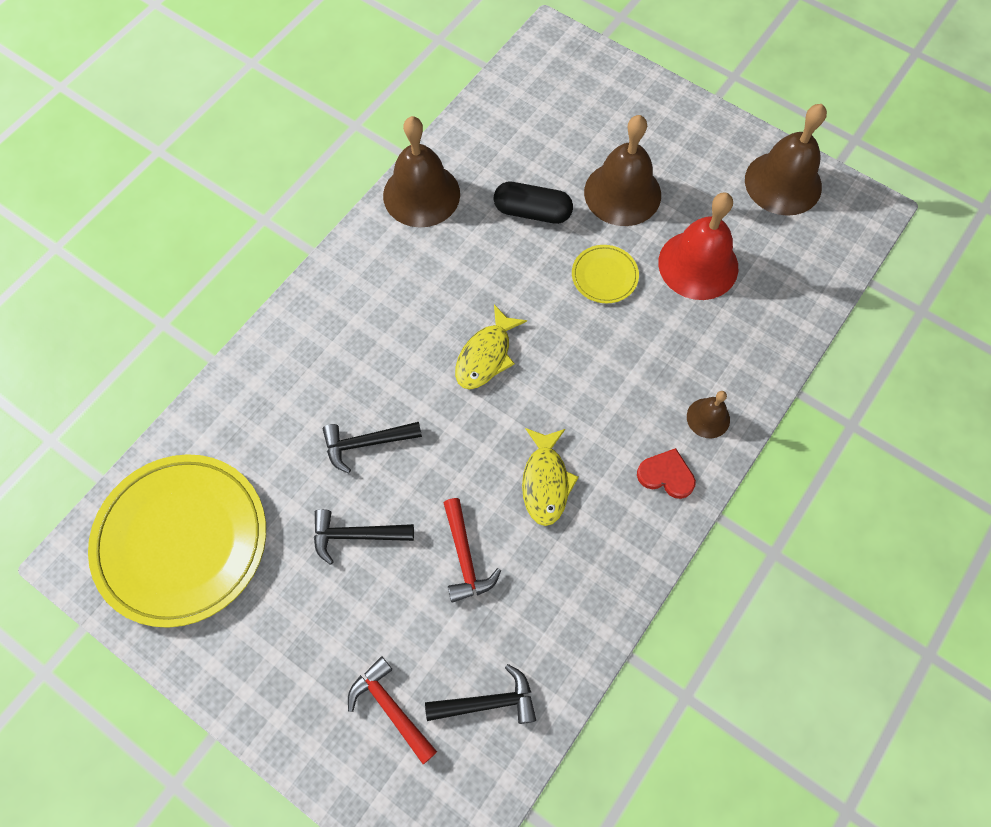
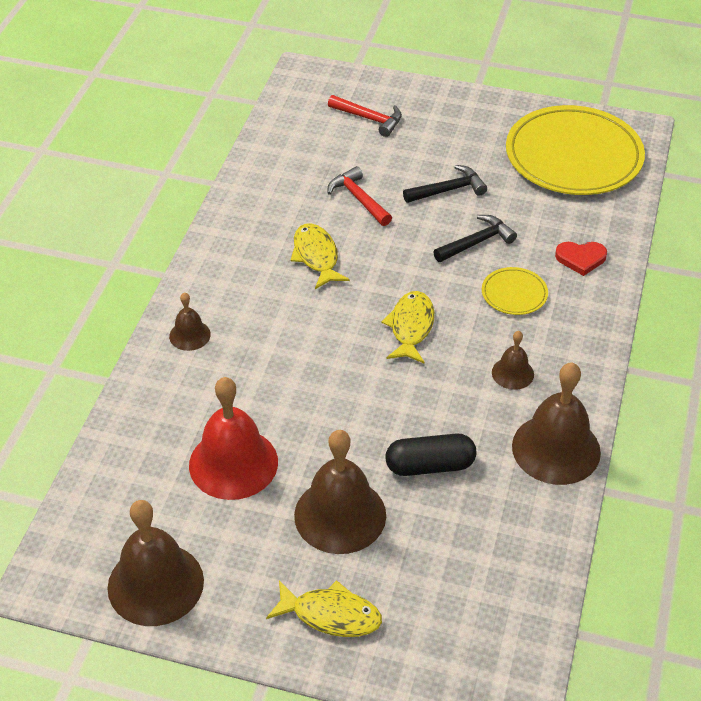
camera: 160 degrees right, 20 degrees down
black hammer [425,664,536,724] -> none
yellow plate [572,245,639,303] -> yellow plate moved to [482,267,548,315]
red heart [637,448,696,499] -> red heart moved to [555,242,607,276]
none -> yellow fish [266,580,382,637]
none -> brown bell [492,331,534,390]

